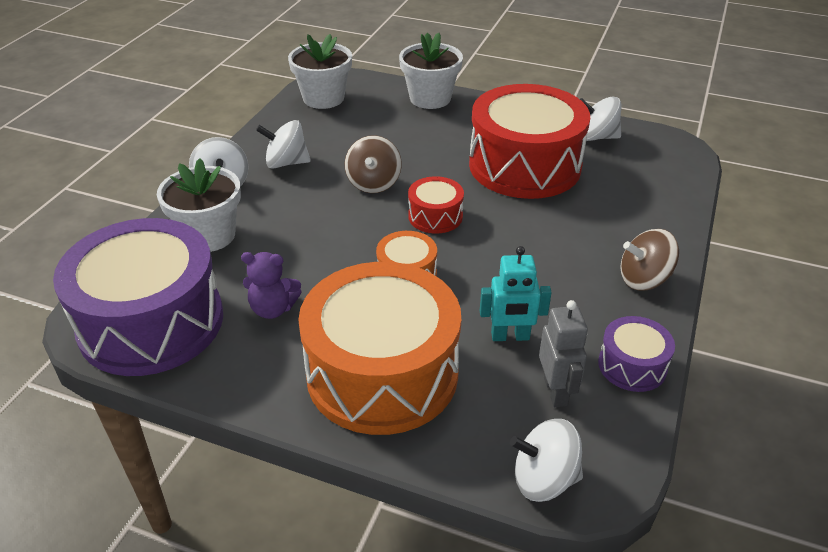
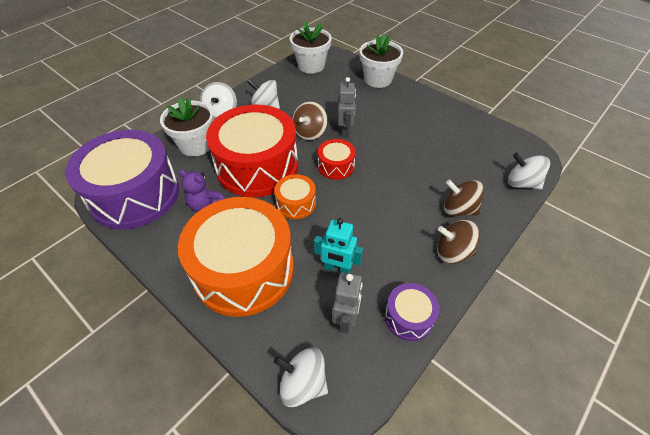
camera: 20 degrees right, 10 degrees up
red drum [469,84,590,199] -> red drum moved to [206,105,298,197]
white spinning top [580,96,621,141] -> white spinning top moved to [508,153,550,190]
none -> grey robot [338,77,356,137]
none -> brown spinning top [444,180,484,216]

